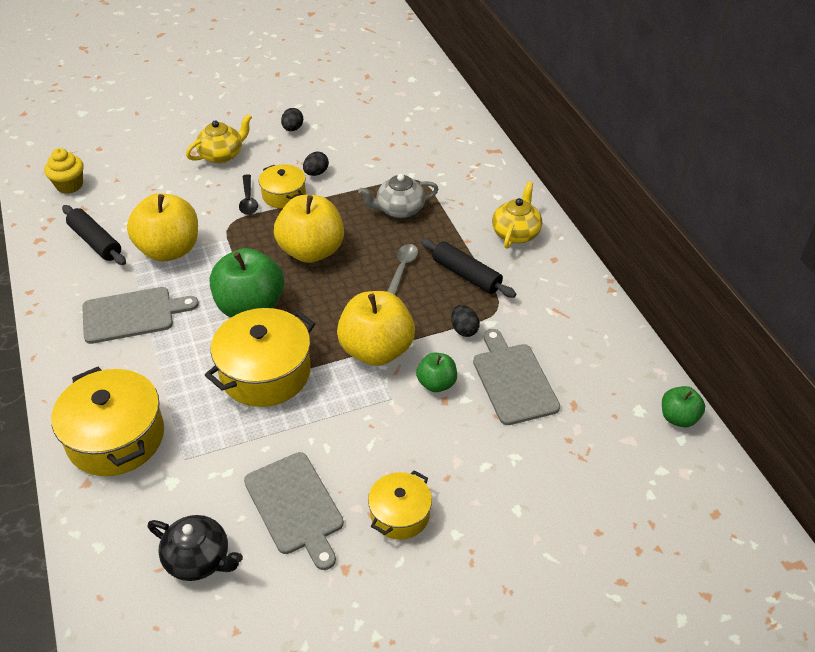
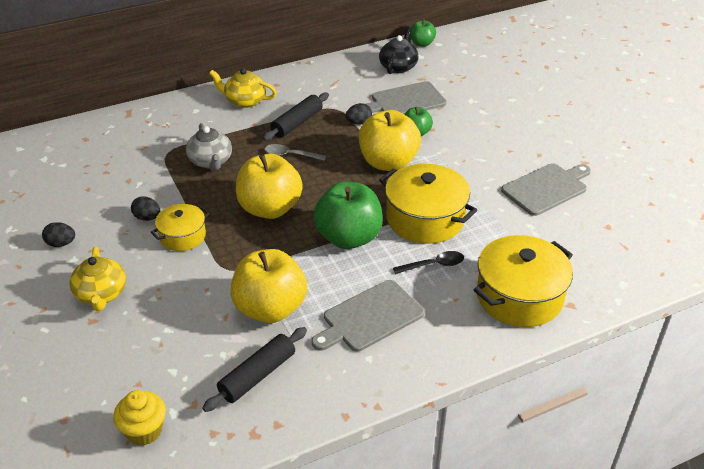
camera: 95 degrees left, 5 degrees down
grey cutting board [82,287,199,344] -> grey cutting board turned 105 degrees counterclockwise [312,280,424,352]
black teapot [148,515,243,581] -> black teapot moved to [379,27,418,74]
yellow teapot [186,114,252,163] -> yellow teapot turned 150 degrees counterclockwise [69,247,126,311]
black spoon [239,174,258,215] -> black spoon moved to [393,251,464,274]
yellow pot [368,470,432,540] -> none

